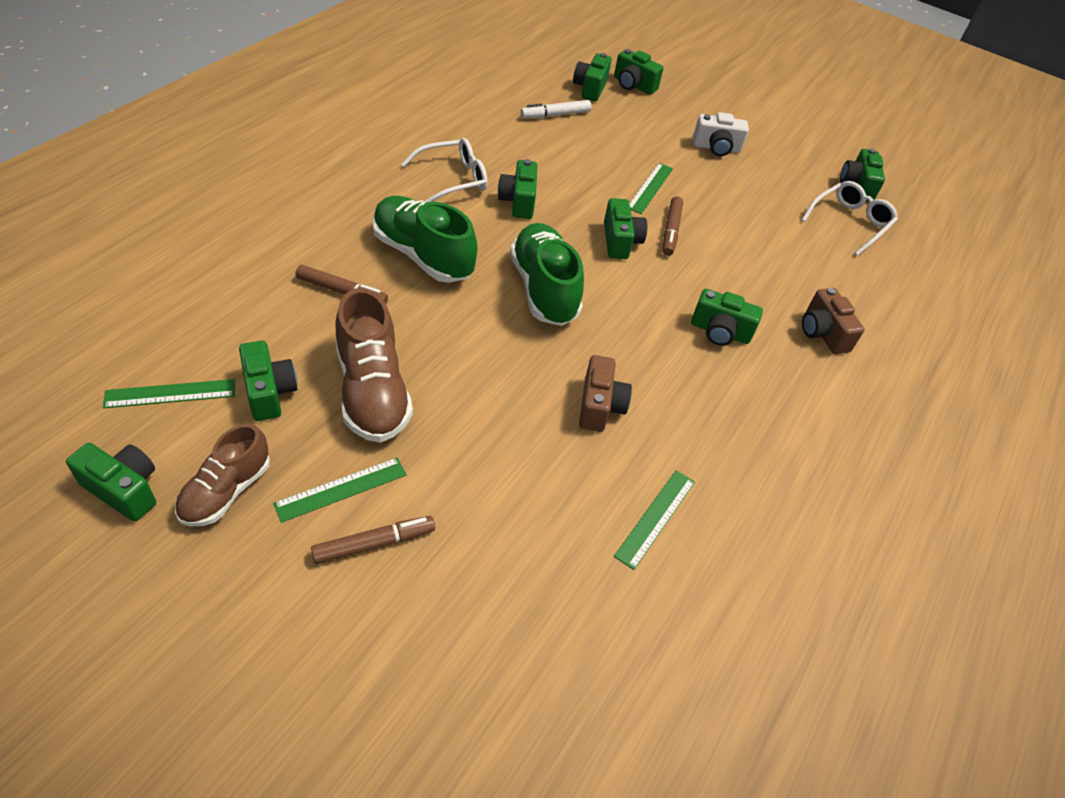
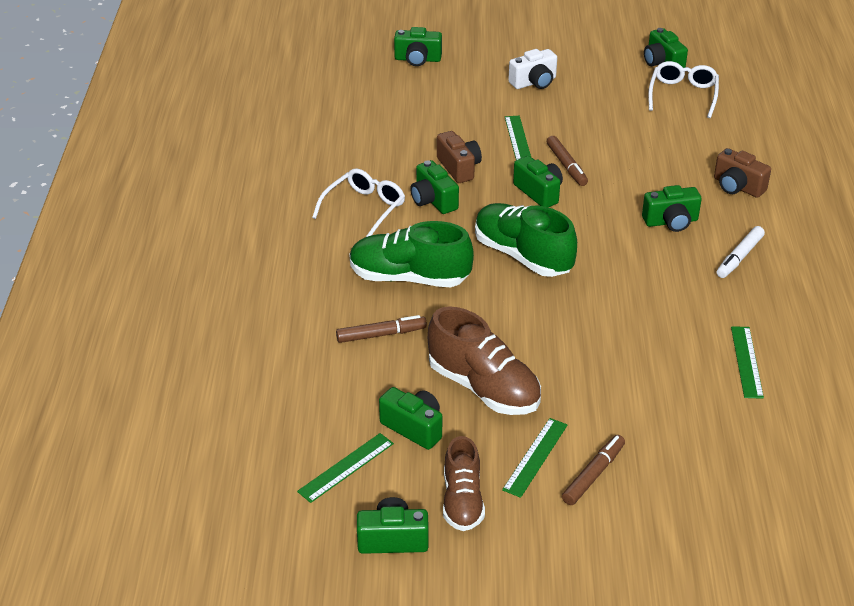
camera: 25 degrees left, 10 degrees down
white marker [521,100,591,118] -> white marker moved to [717,226,765,278]
green camera [573,53,612,101] -> none
brown camera [579,355,632,432] -> brown camera moved to [437,131,482,183]

